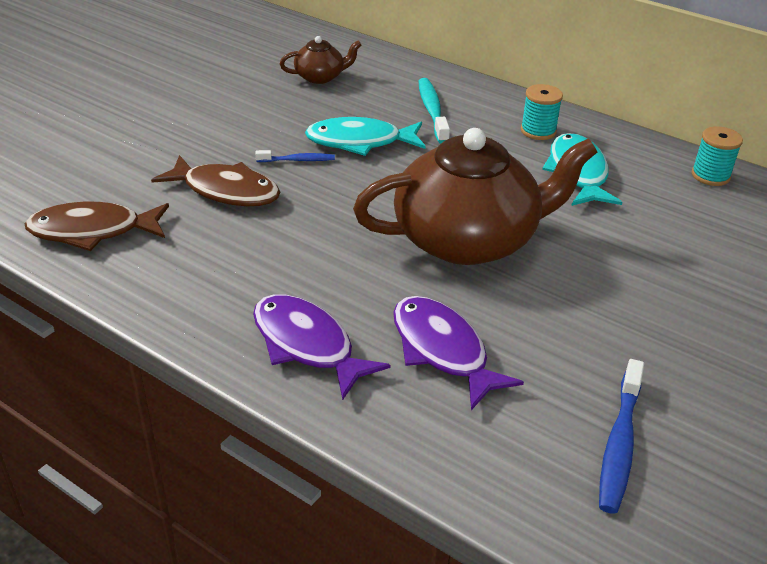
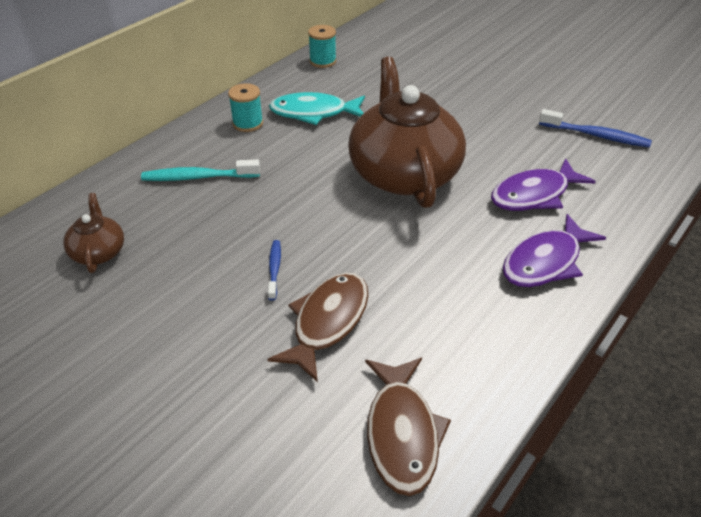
camera: 85 degrees left, 5 degrees up
turquoise fish [305,117,426,156] -> none

